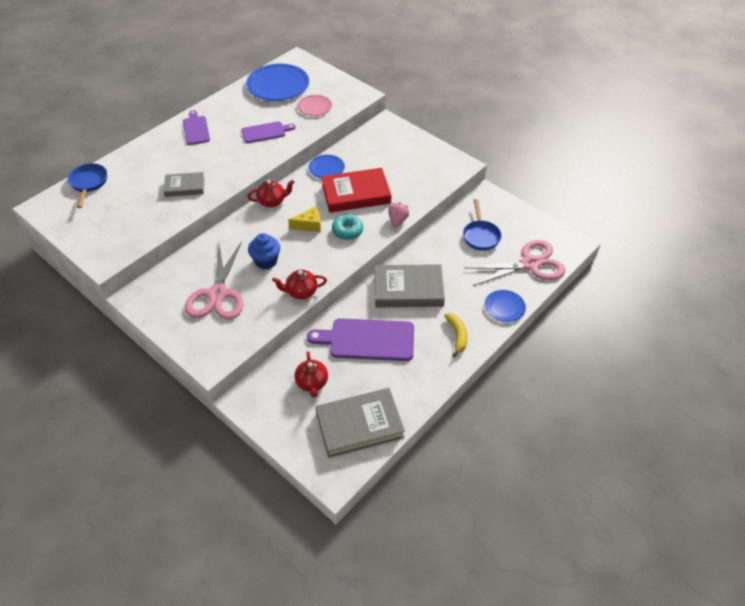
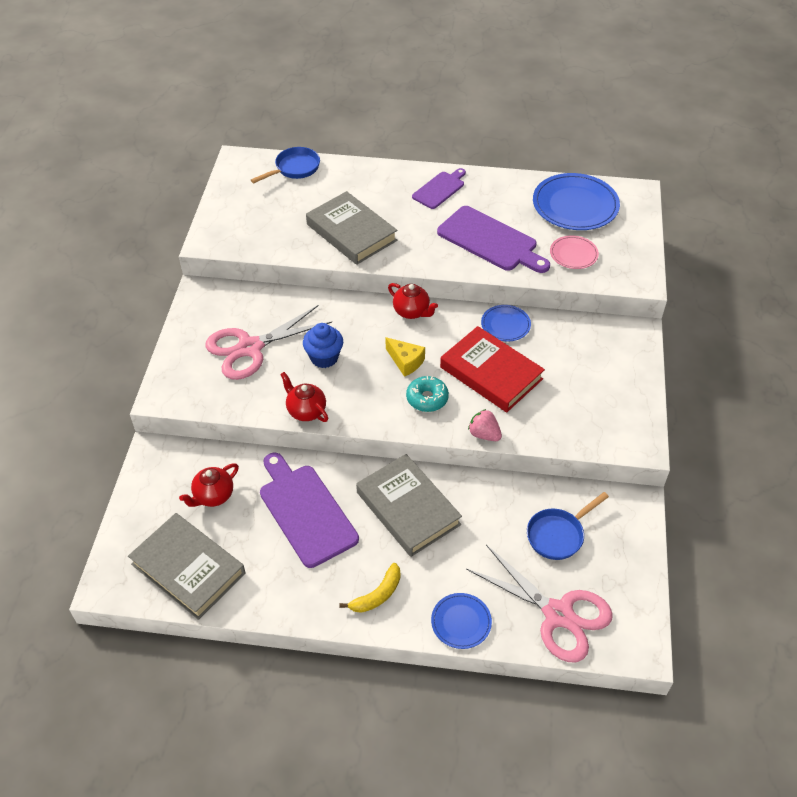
camera: 55 degrees right, 0 degrees up
grey book [163,172,205,197] -> grey book [306,191,397,265], size x1.69
purple cutting board [241,121,296,143] -> purple cutting board [437,206,550,273], size x1.69
pink strawberry [388,203,409,227] -> pink strawberry turned 120 degrees counterclockwise [468,409,502,441]

